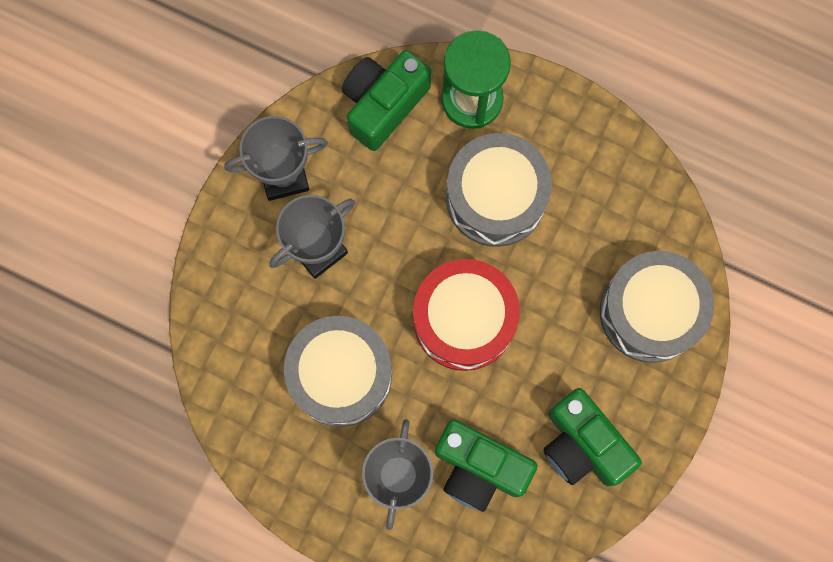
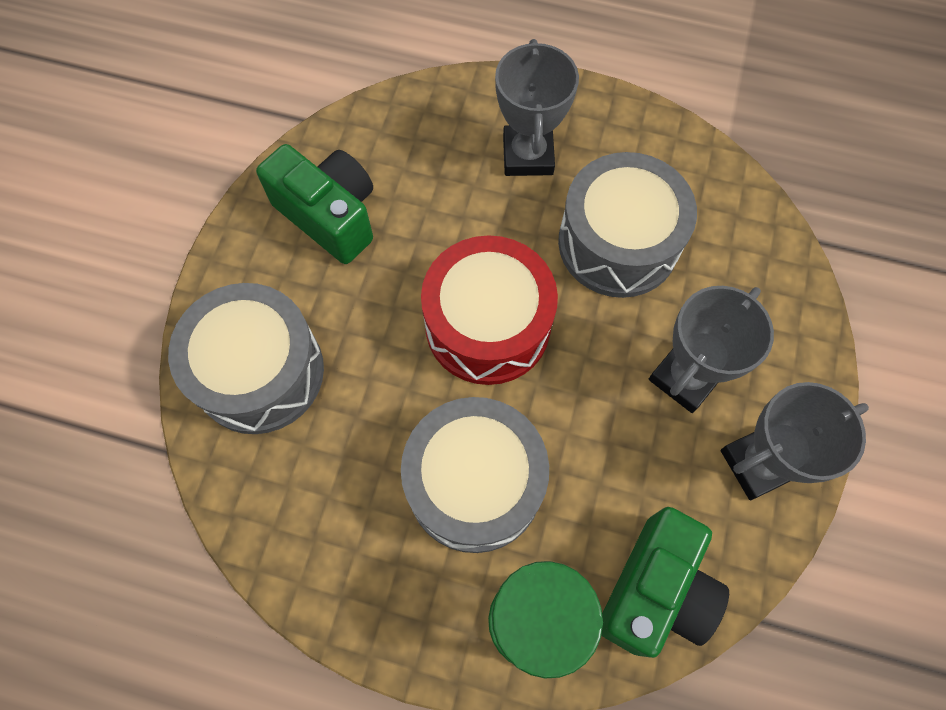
camera: 170 degrees right, 10 degrees down
green camera [435,420,537,512] -> none

